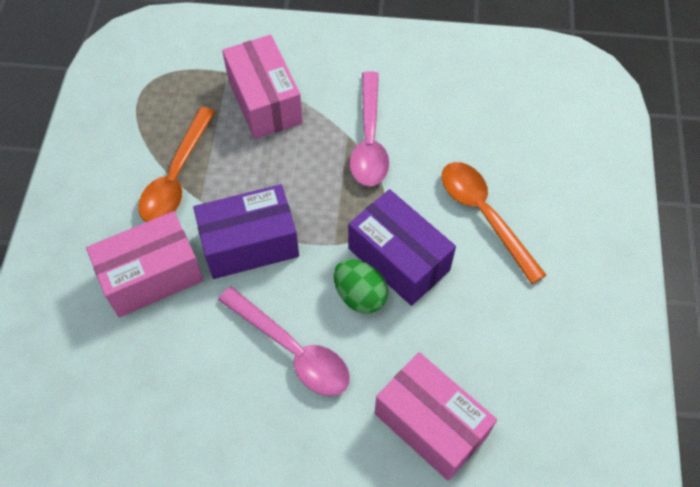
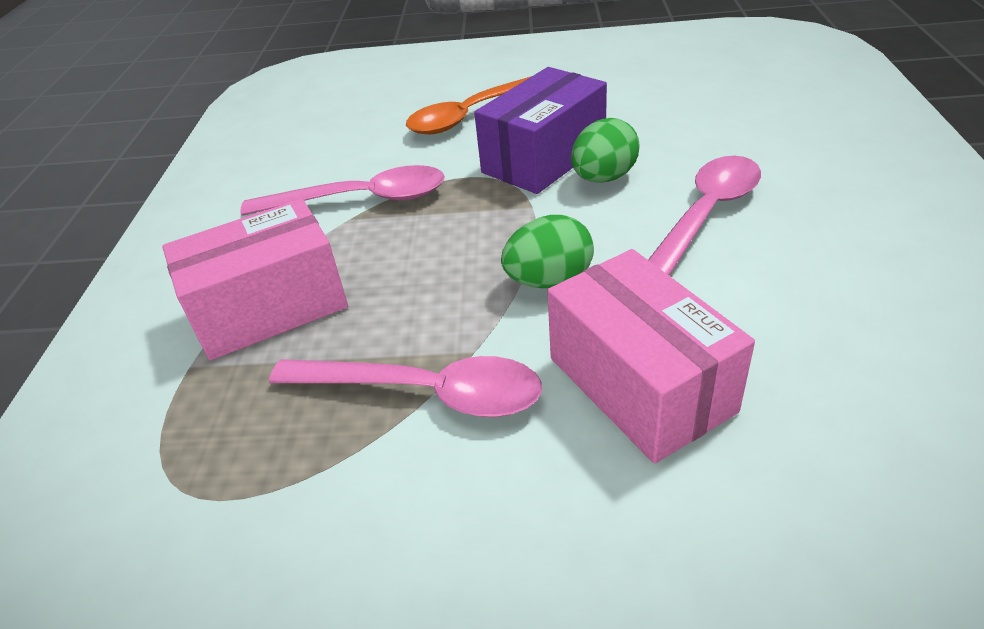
camera: 90 degrees left, 20 degrees down
orange spoon [138,107,216,222] -> pink spoon [269,356,542,417]
purple box [193,184,299,279] -> green egg [501,215,594,288]
pink box [375,352,497,481] -> none

